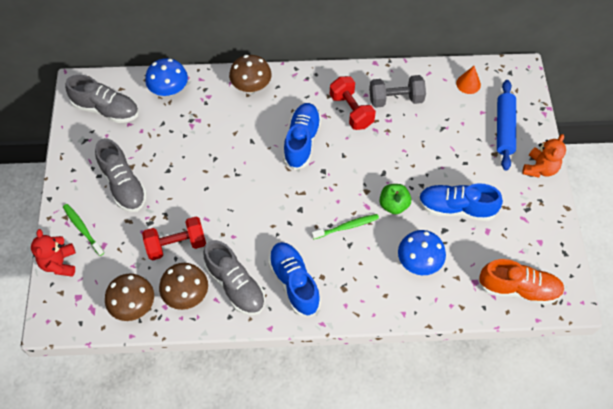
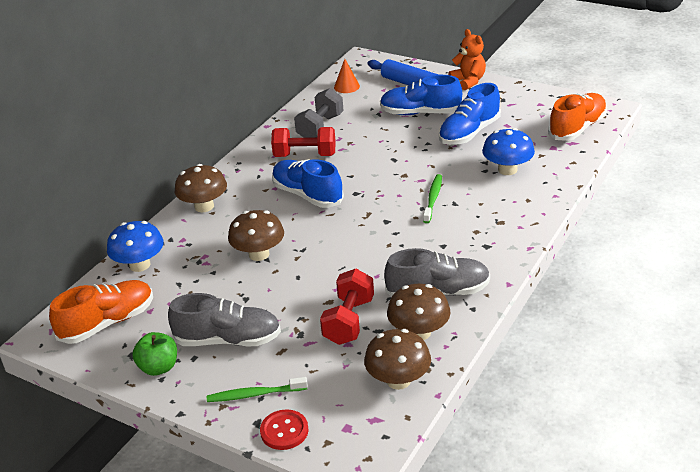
camera: 55 degrees left, 25 degrees down
red teddy bear [31,229,76,277] -> red button [260,409,309,450]
grey shoe [65,75,139,123] -> orange shoe [49,280,153,344]
blue shoe [268,242,321,317] -> blue shoe moved to [380,75,462,115]
green apple [380,184,411,214] -> green apple moved to [132,332,177,376]
none -> brown mushroom [228,210,284,261]

